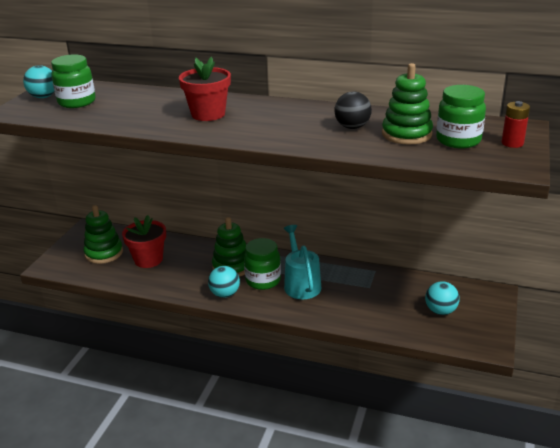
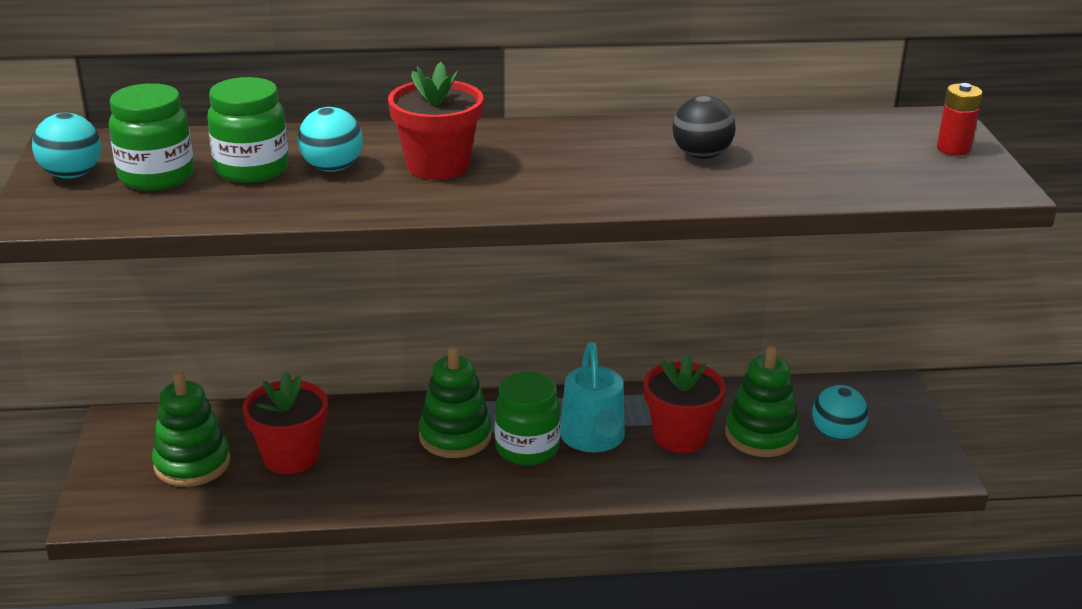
camera: 25 degrees left, 0 degrees up
turquoise ball [208,266,240,298] -> turquoise ball moved to [298,107,363,172]
turquoise watering can [284,225,321,299] -> turquoise watering can turned 150 degrees counterclockwise [560,342,625,452]
green stacking toy [382,63,433,144] -> green stacking toy moved to [725,346,799,457]
green jar [436,85,486,148] -> green jar moved to [207,77,289,183]
none -> red flower pot [643,353,726,453]

